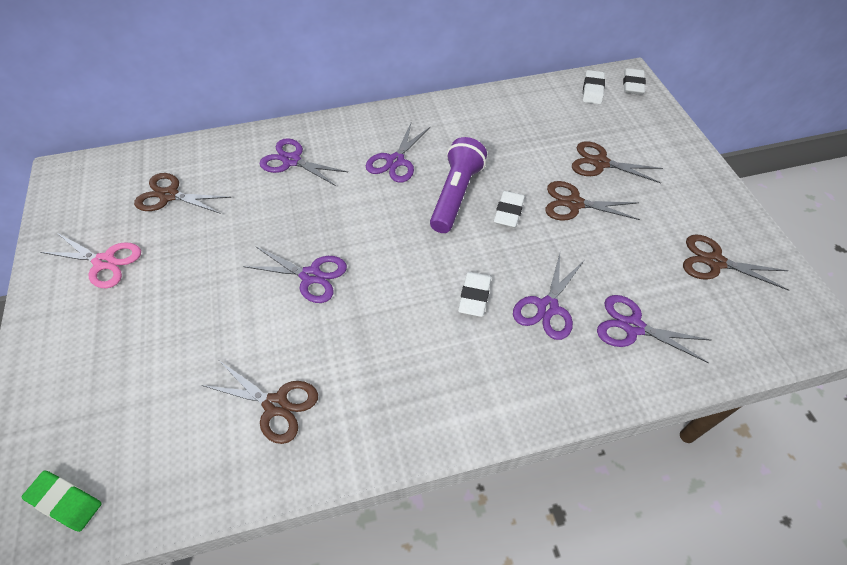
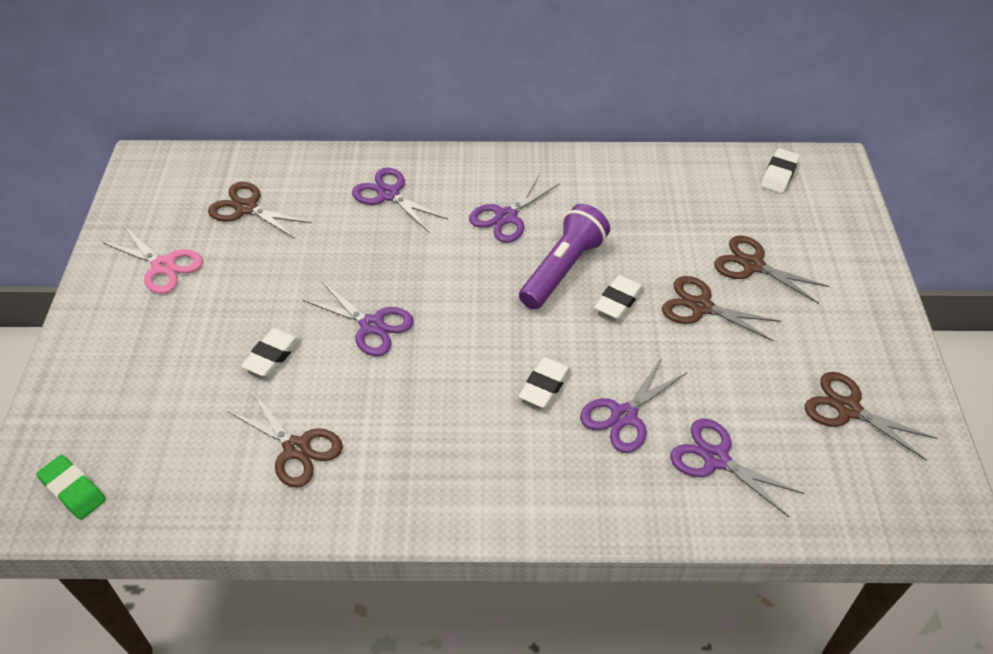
camera: 15 degrees right, 5 degrees down
white eraser [623,68,646,95] -> white eraser moved to [241,328,301,376]

